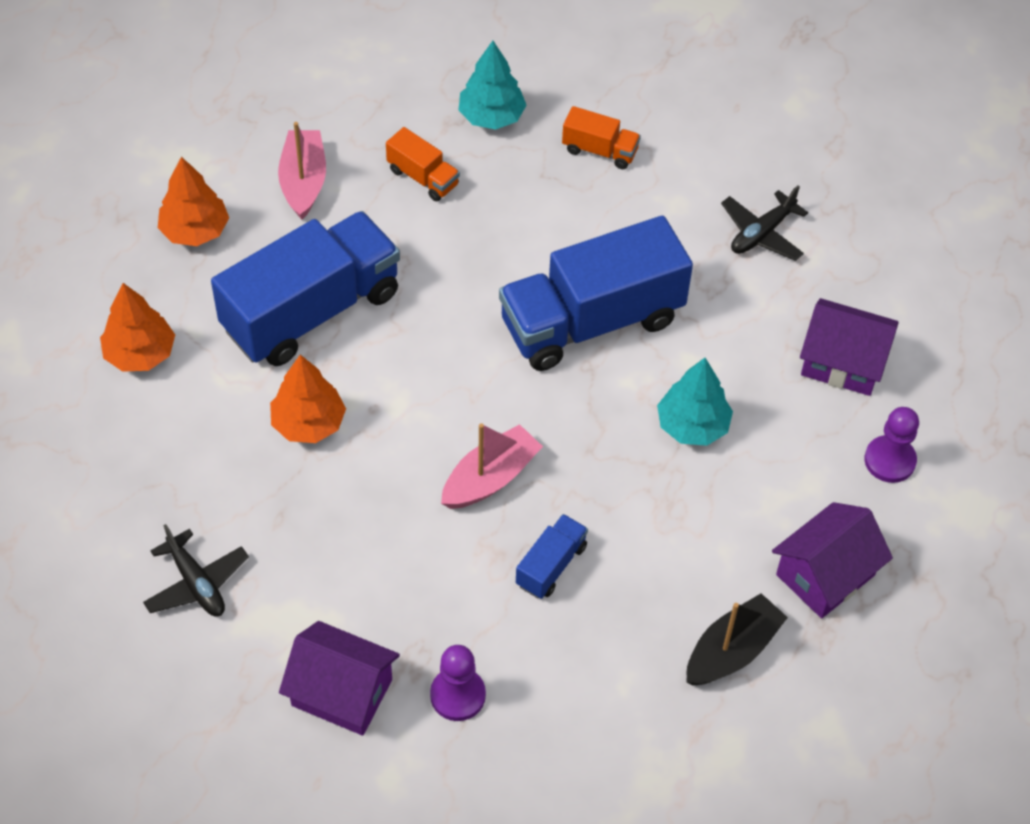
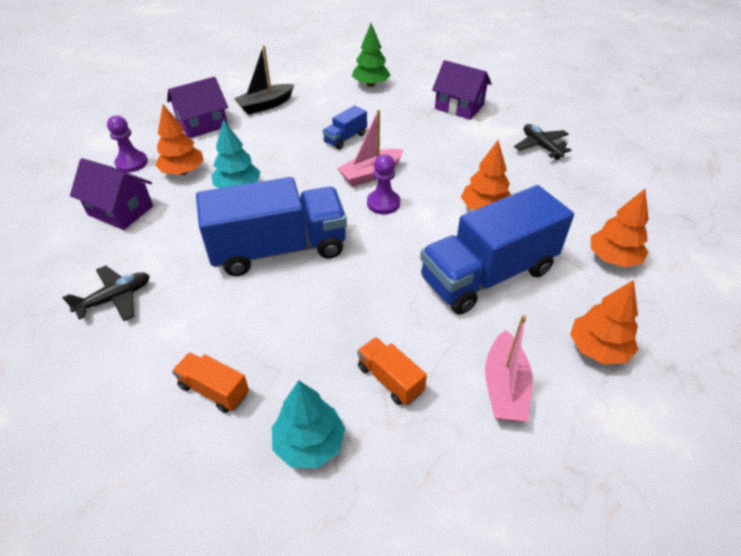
camera: 170 degrees left, 10 degrees down
purple pawn [430,645,486,721] -> purple pawn moved to [367,154,400,214]
none -> orange tree [155,105,204,175]
none -> green tree [352,23,390,87]

